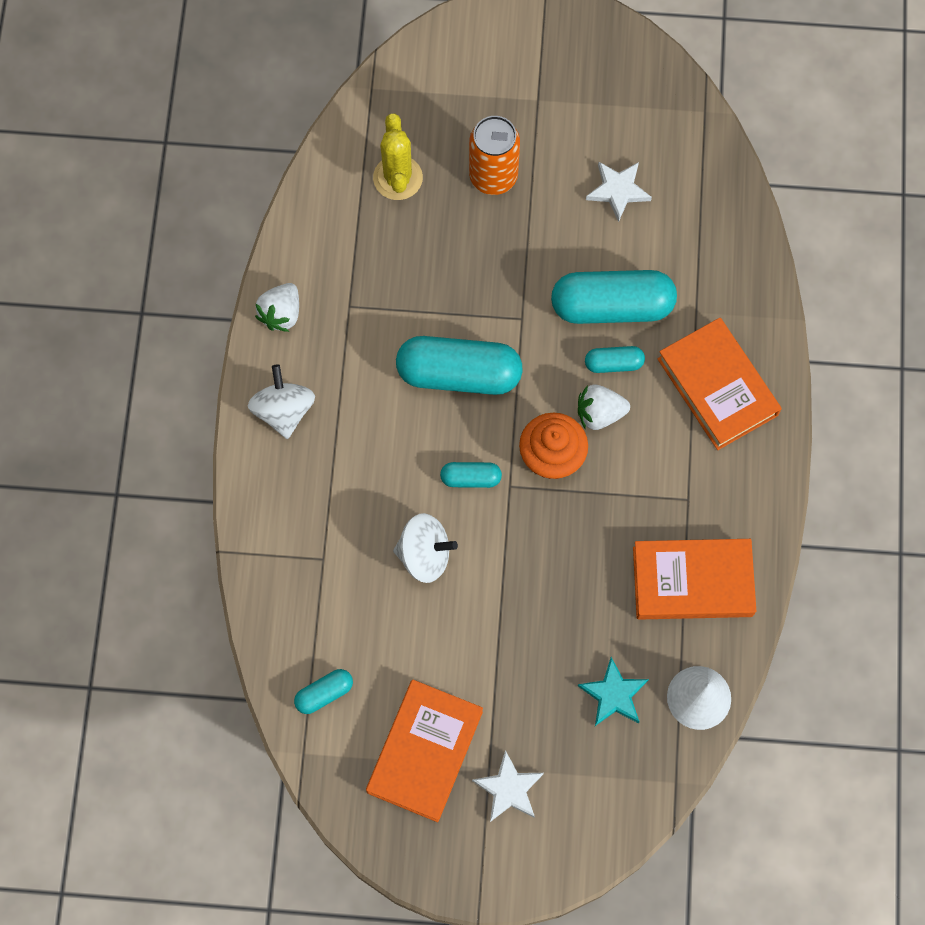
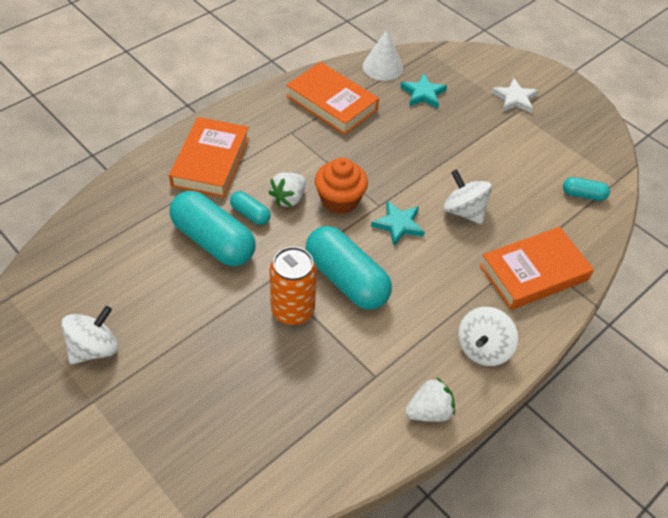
camera: 140 degrees left, 20 degrees down
orange book [366,680,483,822] -> orange book moved to [479,227,594,310]
yellow cactus [373,113,423,200] -> none
turquoise capsule [440,462,502,488] -> turquoise star [371,201,425,246]
orange can [469,116,520,195] -> orange can moved to [270,247,317,325]
white strawberry [578,384,630,430] -> white strawberry turned 90 degrees clockwise [268,172,306,207]
white star [586,162,652,222] -> none
none -> white spinning top [61,306,118,364]

